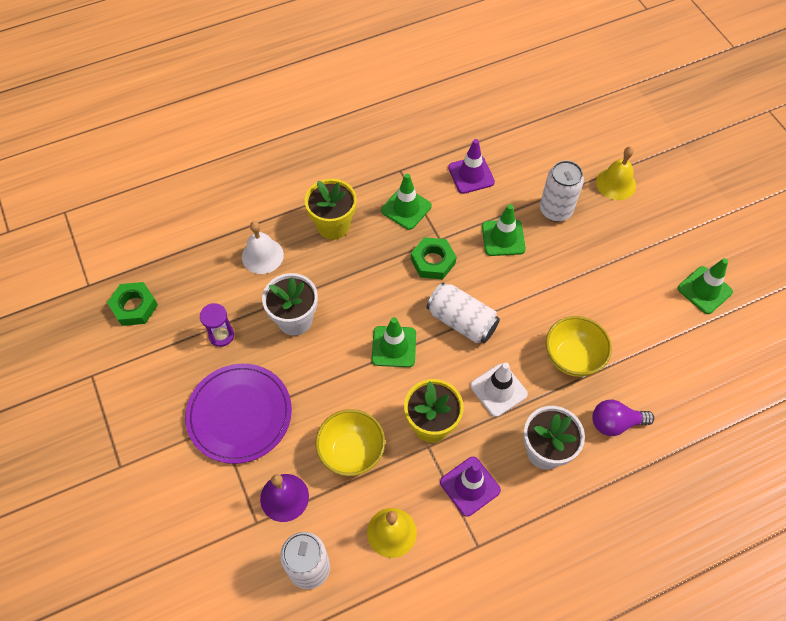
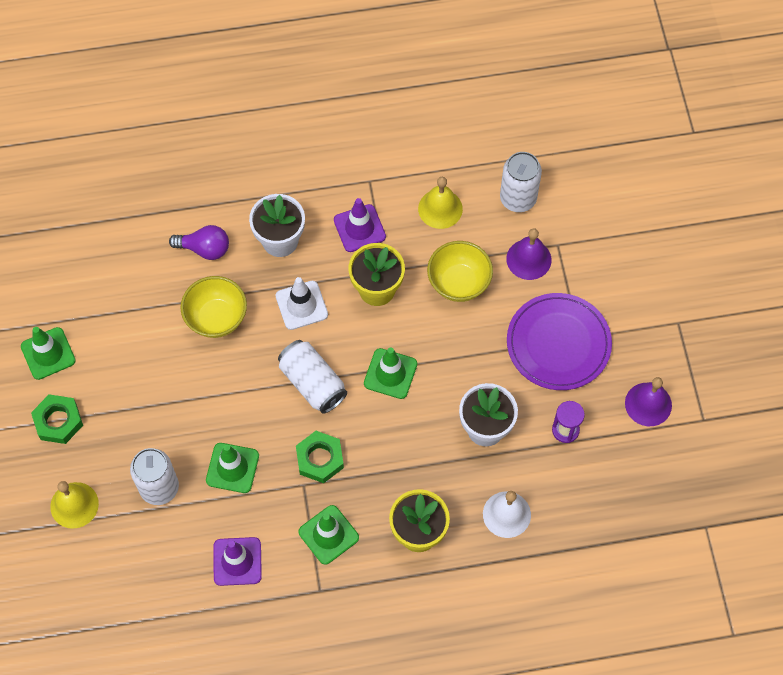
camera: 165 degrees left, 5 degrees up
green nut [107,282,158,326] -> green nut moved to [31,394,83,444]
none -> purple bell [625,377,672,426]

